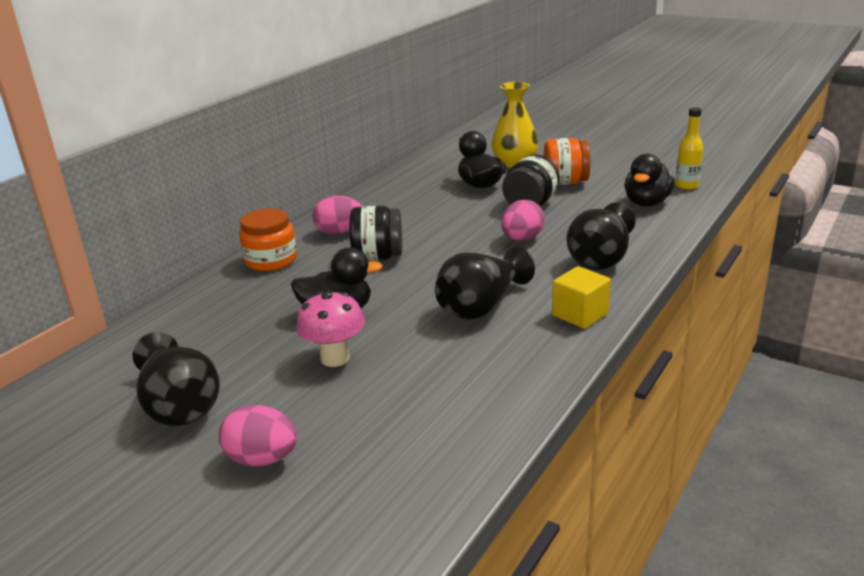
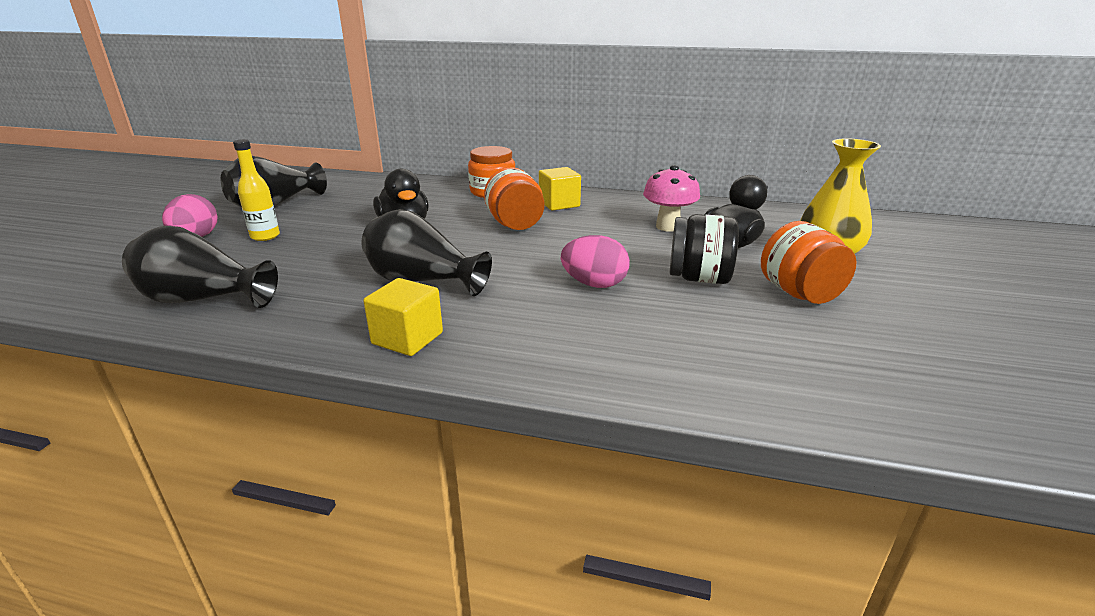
camera: 70 degrees right, 0 degrees up
pink mushroom [296,291,365,367] -> pink mushroom moved to [643,165,700,232]
pink egg [312,196,362,235] -> yellow cube [539,167,581,211]
black jar [349,206,402,261] -> orange jar [484,167,544,230]
black vase [566,202,636,270] -> black vase moved to [122,226,278,308]
black duck [624,154,675,207] -> none
yellow bottle [675,107,703,190] -> yellow bottle moved to [233,139,280,241]

